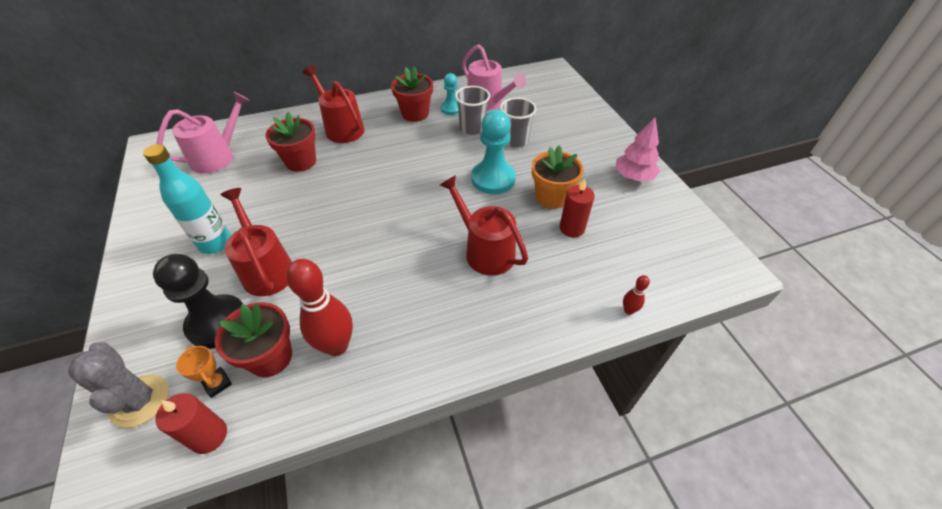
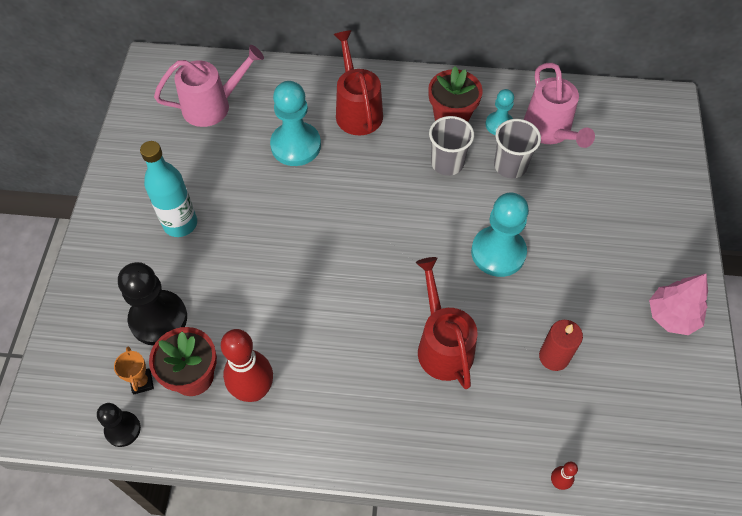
camera: 25 degrees right, 10 degrees up
grey cactus [68,342,169,428] -> none
red candle [155,393,227,454] -> black pawn [97,403,141,447]
red watering can [220,188,292,296] -> none
red flower pot [265,112,316,172] -> turquoise pawn [270,81,321,166]
grey cup [500,97,536,148] -> grey cup moved to [429,116,474,176]
orange flower pot [532,145,583,209] -> none

